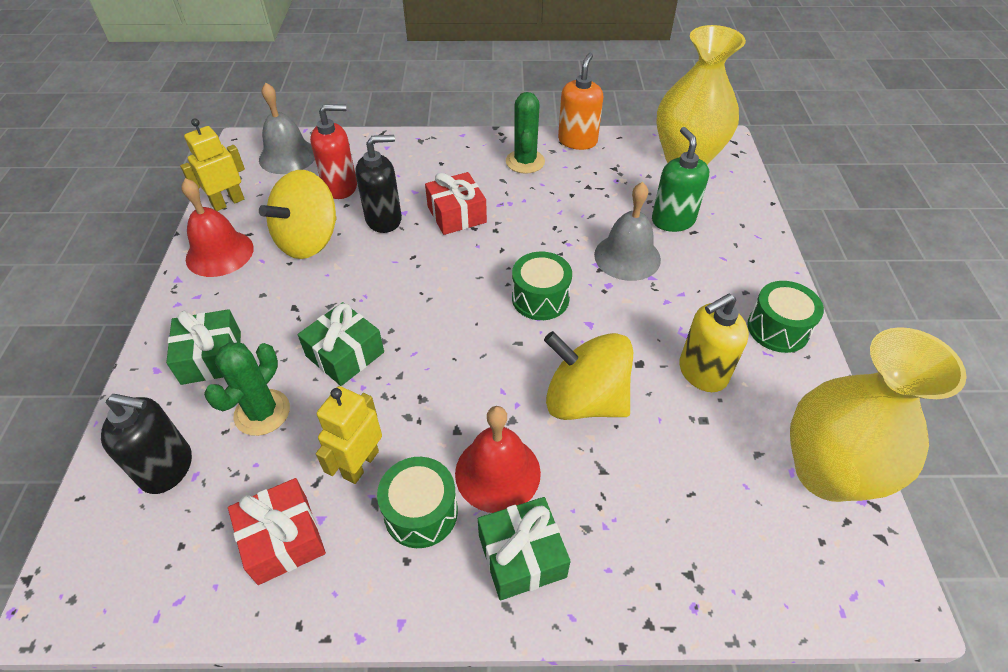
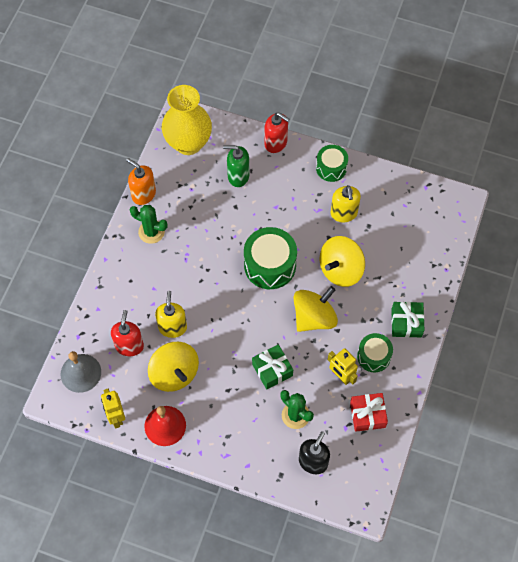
camera: 70 degrees left, 15 degrees up
green gift [166,309,241,385] -> none
black soap dispenser [355,135,402,233] -> yellow soap dispenser [155,291,187,338]
red gift [425,172,487,235] -> none
red bell [455,406,541,513] -> none
green drum [512,252,572,320] -> green drum [244,227,297,289], size x1.62
grey bell [594,182,661,281] -> none
yellow vase [790,327,967,502] -> none
none -> red soap dispenser [264,112,289,153]
none -> yellow spinning top [294,286,338,332]

